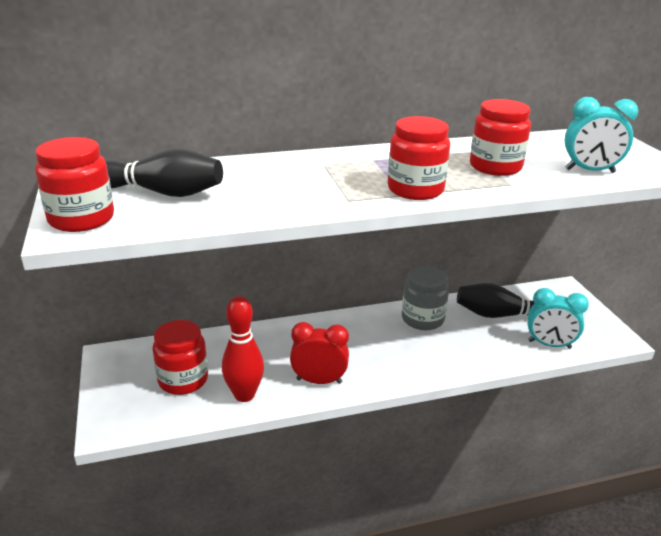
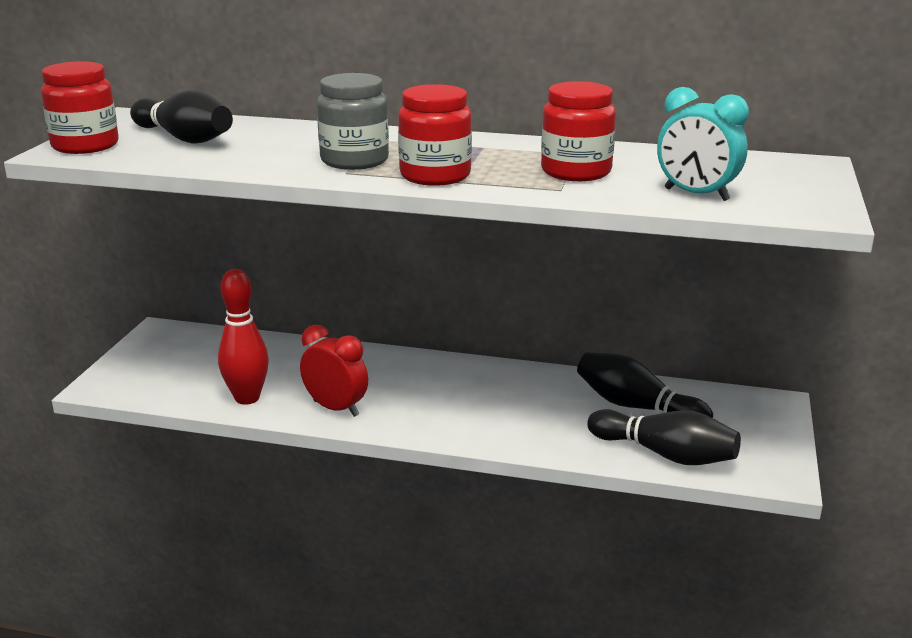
camera: 30 degrees right, 5 degrees down
red jar [153,320,208,395] -> none
grey jar [402,266,449,330] -> grey jar moved to [317,73,389,170]
turquoise clock [528,288,589,349] -> black bowling pin [587,409,741,465]

